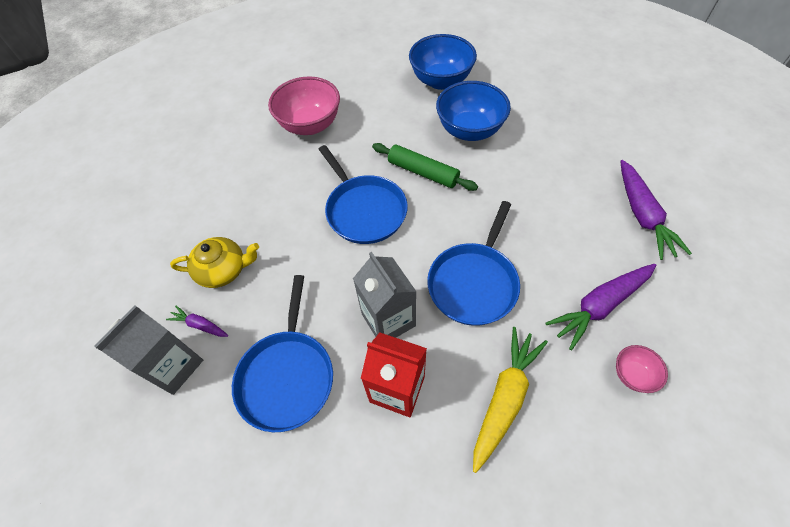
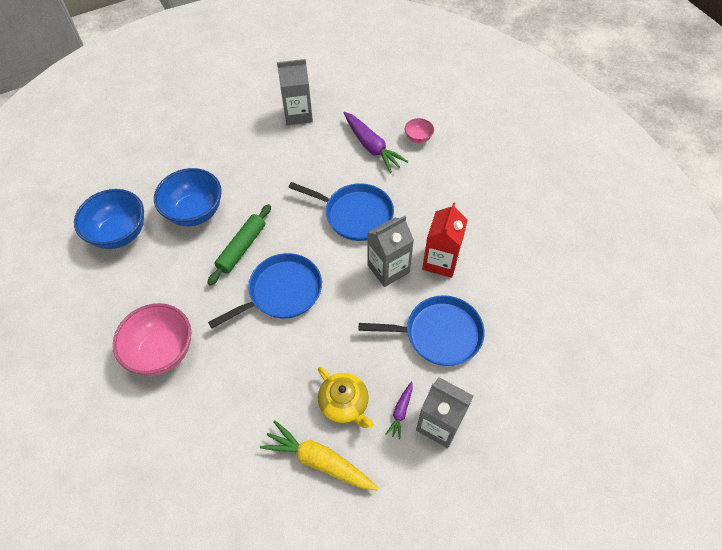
camera: 95 degrees left, 0 degrees up
yellow teapot [170,237,259,288] -> yellow teapot turned 150 degrees clockwise [318,367,374,428]
yellow carrot [473,327,548,473] -> yellow carrot moved to [260,420,379,490]
purple carrot [620,160,692,260] -> grey carton [277,59,313,125]

